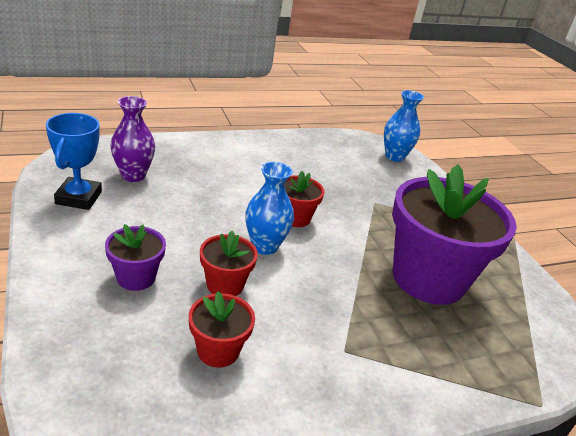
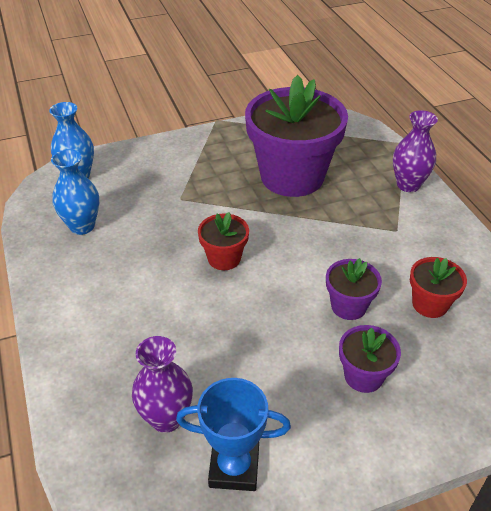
camera: 85 degrees left, 10 degrees up
red flower pot [200,231,258,296] -> purple flower pot [326,258,382,320]
blue vase [245,162,294,255] -> blue vase moved to [51,149,99,235]
none -> purple vase [393,110,438,192]

